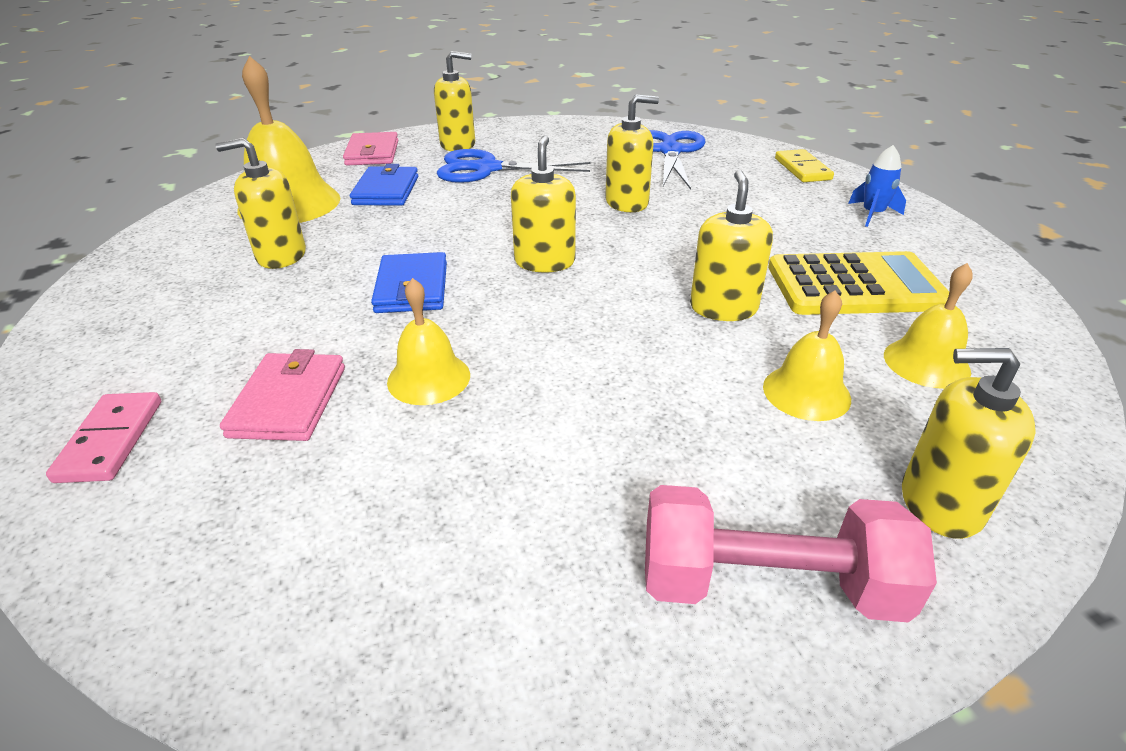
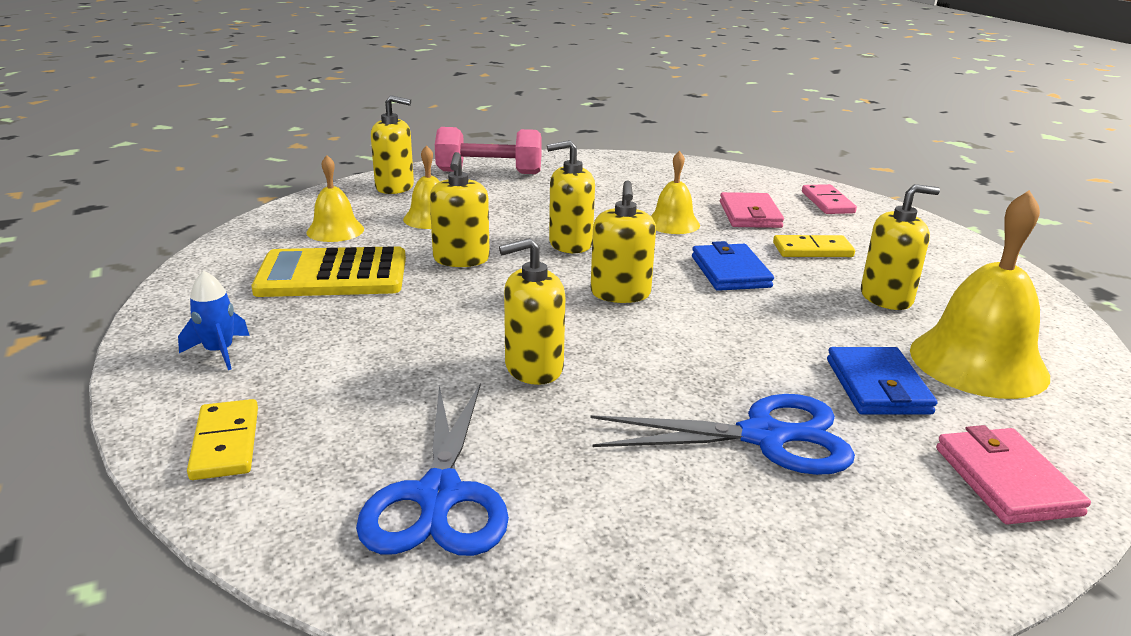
camera: 175 degrees right, 10 degrees down
yellow soap dispenser [434,51,475,151] -> yellow soap dispenser moved to [547,140,595,253]
none -> yellow domino [773,235,855,257]

